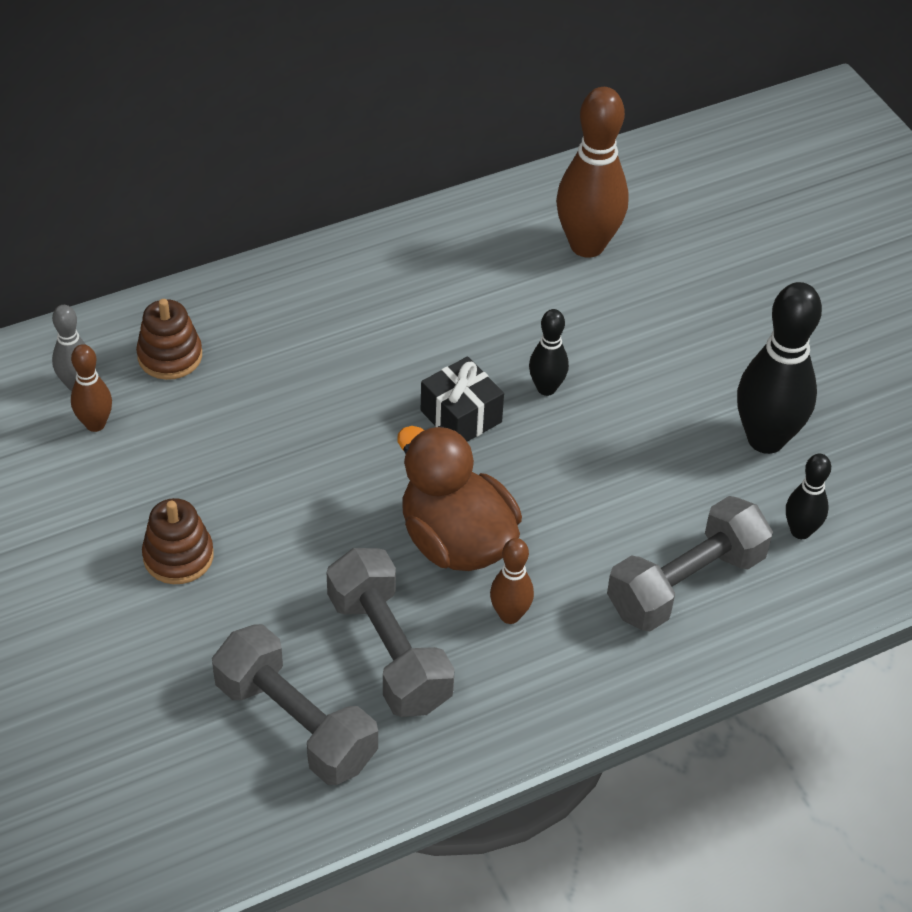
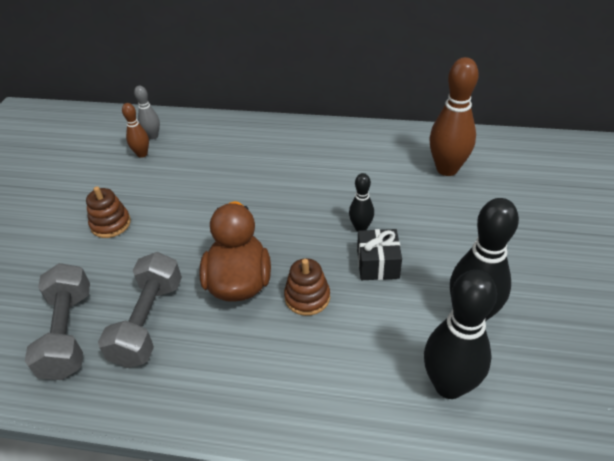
camera: 40 degrees right, 5 degrees down
brown stacking toy [136,299,202,380] -> brown stacking toy moved to [284,258,330,316]
black gift [421,356,504,442] -> black gift moved to [357,229,402,280]
brown bowling pin [490,538,534,624] -> none
grey dumbbell [607,496,773,631] -> none
black bowling pin [786,454,831,539] -> black bowling pin [424,270,497,399], size x1.92

